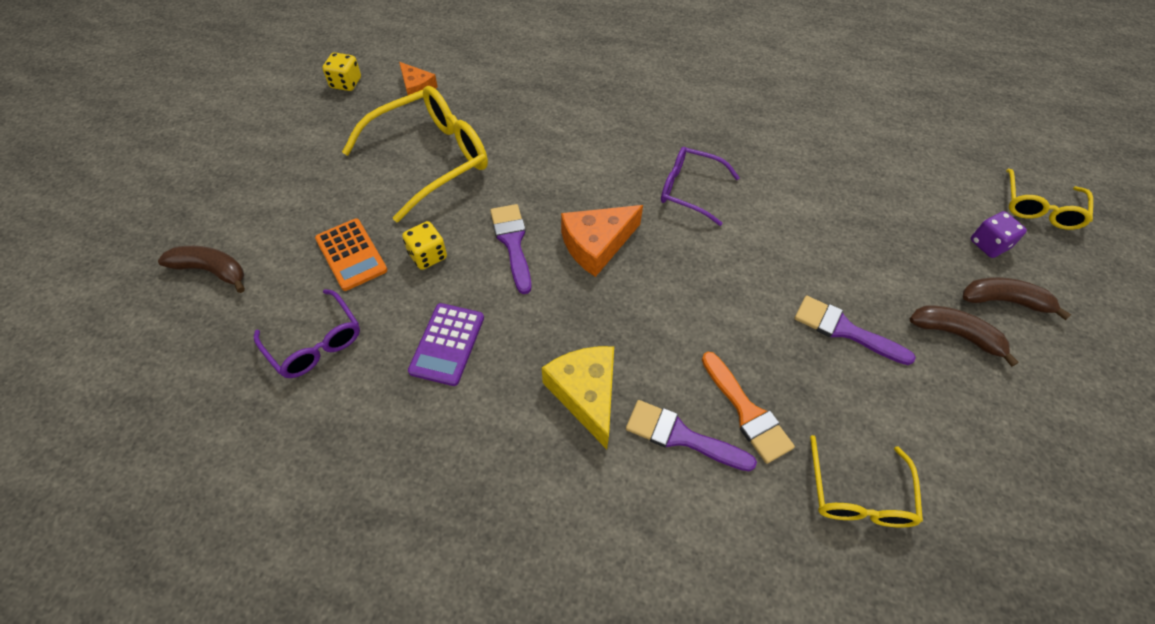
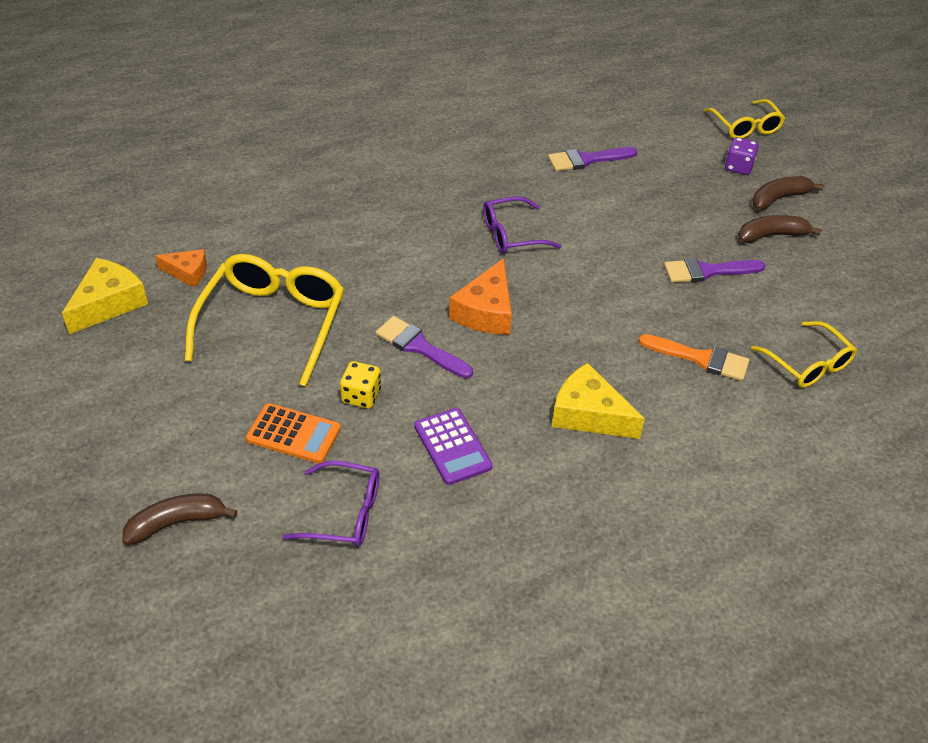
camera: 40 degrees left, 10 degrees down
yellow dice [322,52,361,91] -> yellow cheese [62,258,148,334]
purple brush [626,400,757,471] -> purple brush moved to [548,147,638,171]

